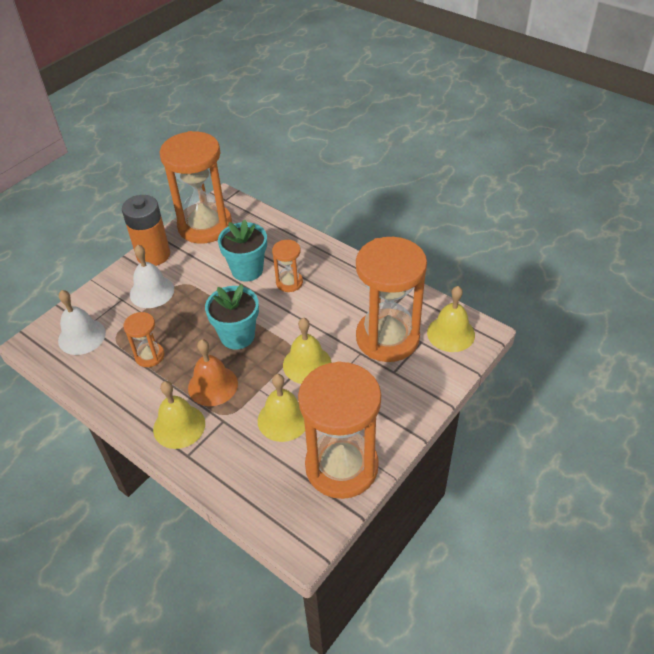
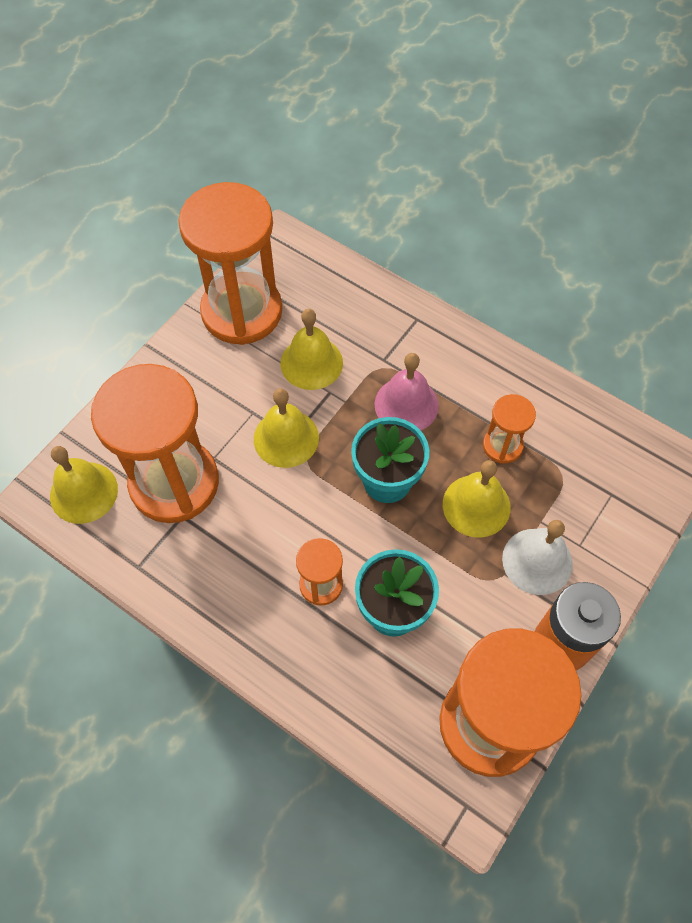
camera: 175 degrees right, 15 degrees up
white bell [58,290,106,355] -> none
yellow bell [153,381,205,449] -> yellow bell moved to [443,460,511,538]
orange bell [188,339,238,406] -> pink bell [374,353,439,430]

